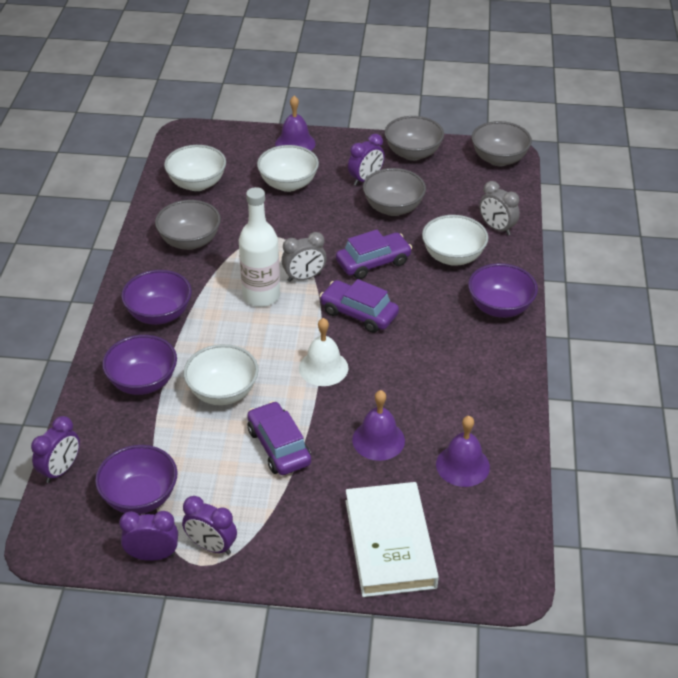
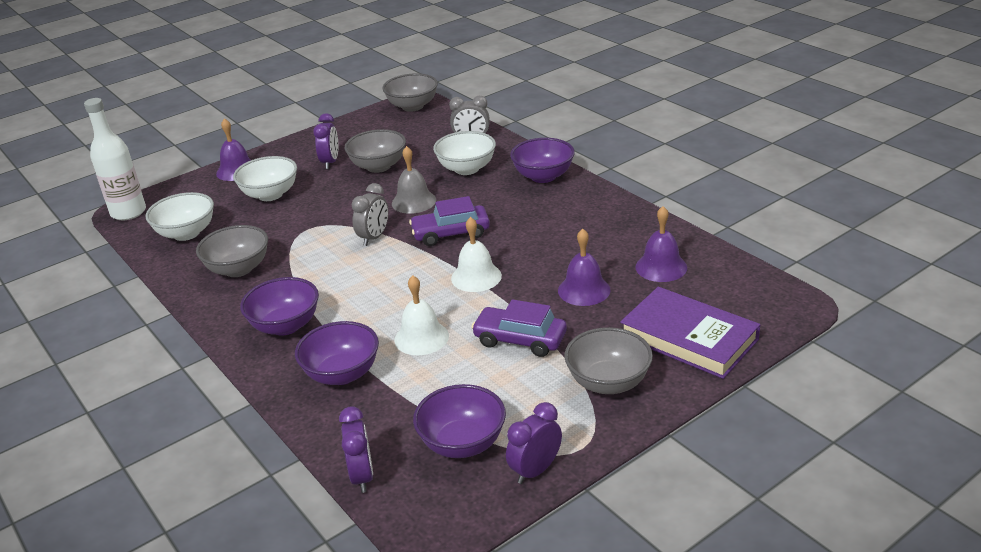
camera: 40 degrees left, 10 degrees down
purple clock [182,496,237,555] -> none
white bowl [184,344,259,405] -> white bell [394,275,449,355]
white bottle [239,187,280,307] -> white bottle moved to [84,98,146,220]
purple car [336,230,412,279] -> grey bell [392,146,436,214]
white book [345,482,439,597] -> purple book [620,287,760,379]
grey bowl [384,116,444,161] -> grey bowl moved to [564,327,653,394]

